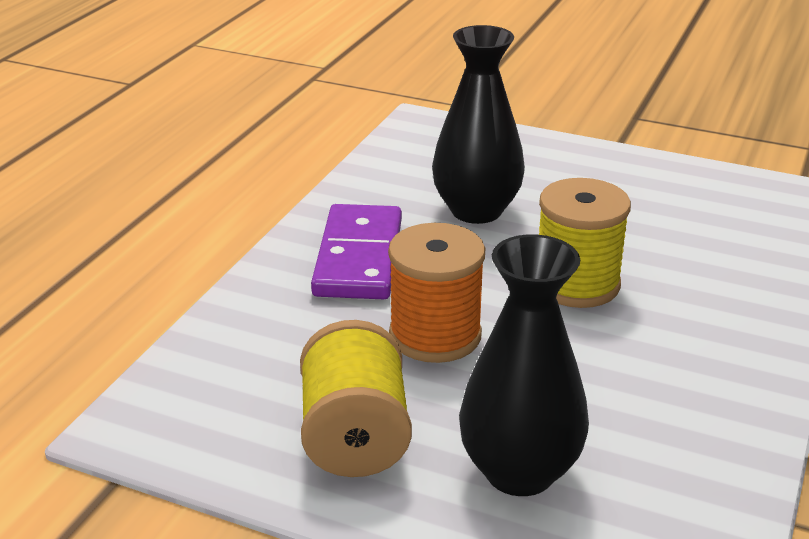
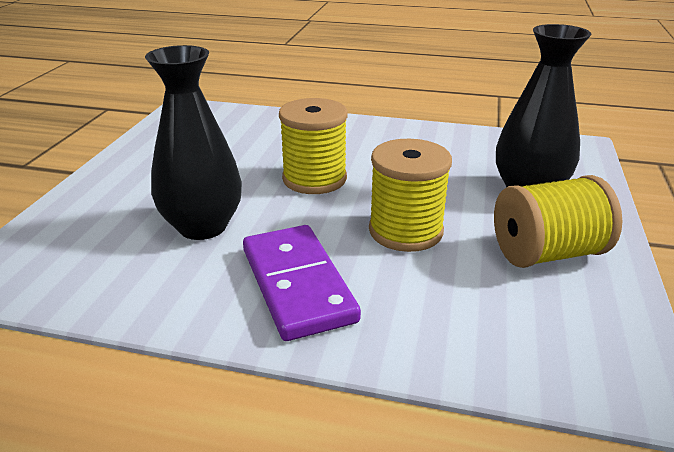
camera: 100 degrees left, 0 degrees up
purple domino [311,204,402,299] -> purple domino turned 75 degrees clockwise [243,225,361,341]
orange spool [388,223,485,363] -> yellow spool [369,139,452,252]

